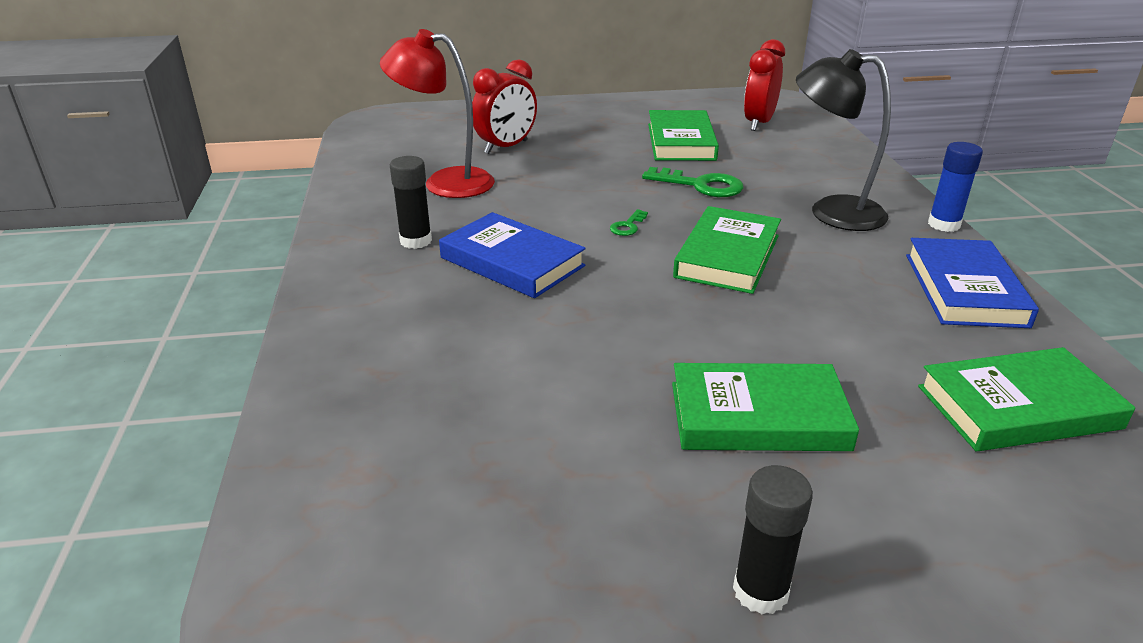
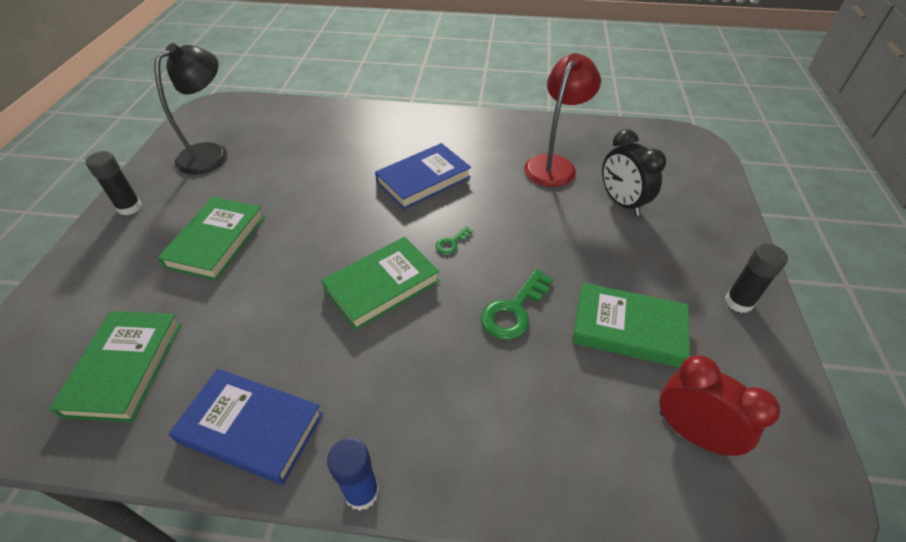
camera: 105 degrees right, 15 degrees up
black glue stick [390,156,432,249] -> black glue stick moved to [725,244,788,313]
red clock [472,59,537,154] -> black clock [602,129,666,216]
green key [610,209,648,236] -> green key turned 90 degrees counterclockwise [436,226,473,254]
green book [673,206,781,294] -> green book turned 75 degrees counterclockwise [321,237,440,330]
black lamp [796,49,891,231] -> black lamp moved to [154,43,227,174]

